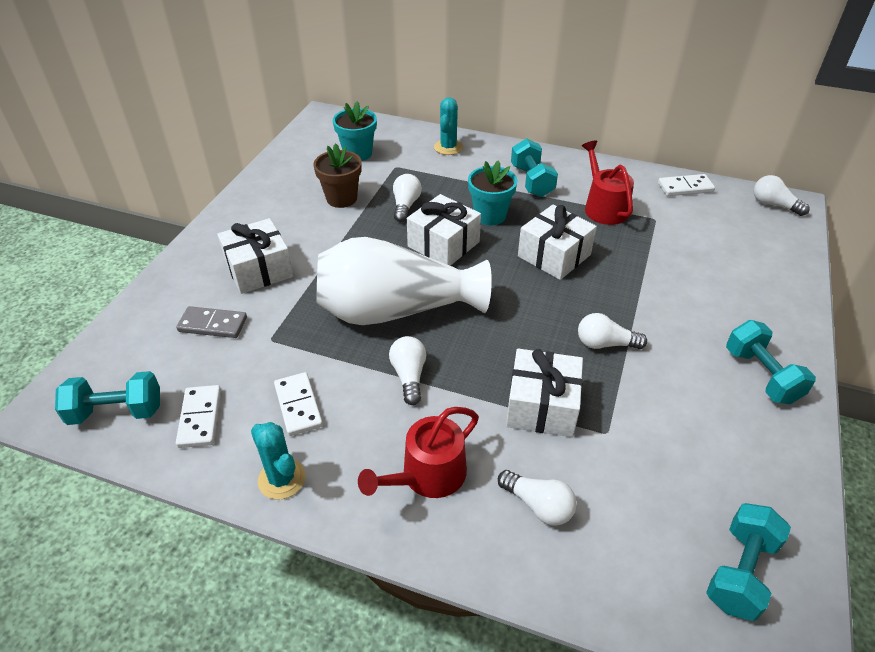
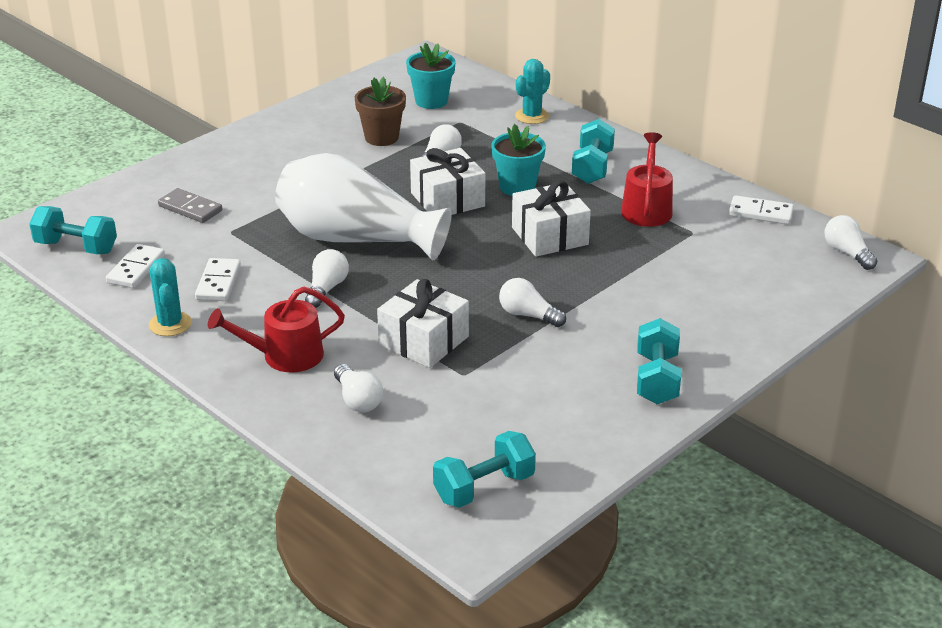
camera: 25 degrees right, 10 degrees down
white gift [217,218,293,294] -> none

